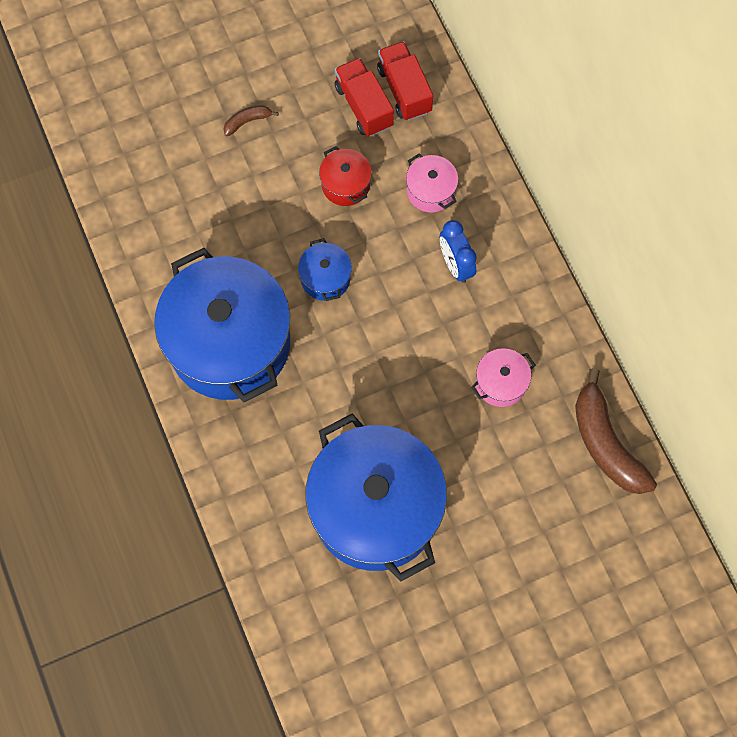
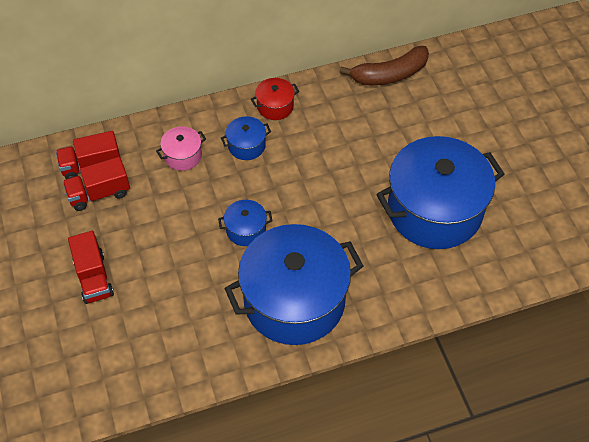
camera: 85 degrees left, 15 degrees down
brown banana [224,105,279,136] -> red truck [68,231,114,304]
red pot [319,146,372,206] -> red pot moved to [251,78,299,120]
blue clock [440,220,477,283] -> blue pot [221,116,271,160]
pink pot [471,348,535,407] -> none

